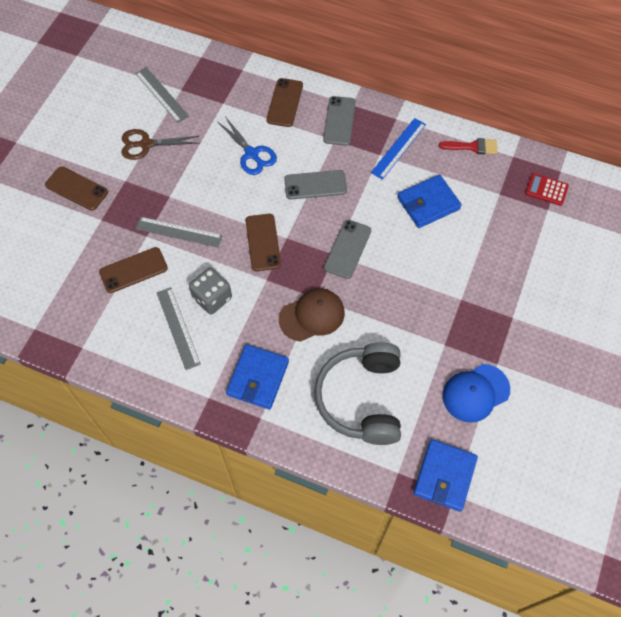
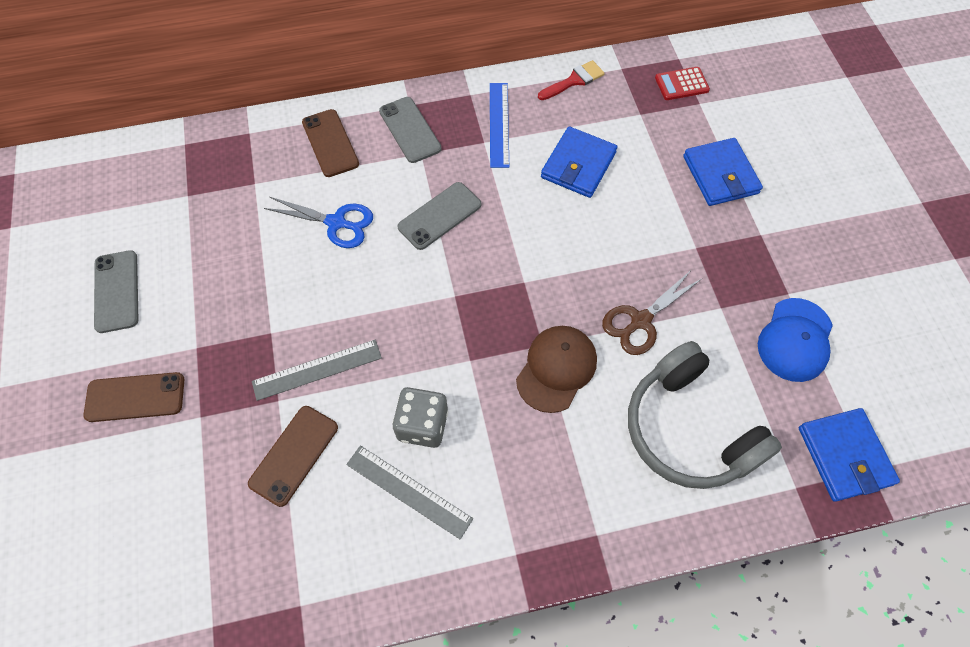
camera: 35 degrees left, 0 degrees up
brown scissors [121,129,199,160] -> brown scissors moved to [602,270,701,355]
grey ruler [135,67,189,123] -> none
blue wallet [226,344,289,409] -> blue wallet moved to [683,138,763,206]
brown phone [246,214,281,271] -> none
grey phone [324,220,371,279] -> grey phone moved to [94,250,138,333]

